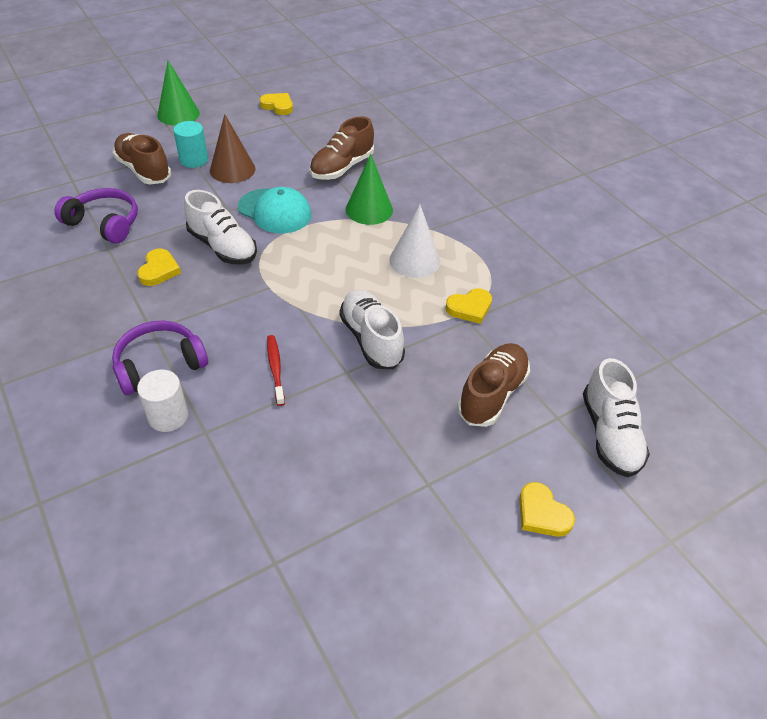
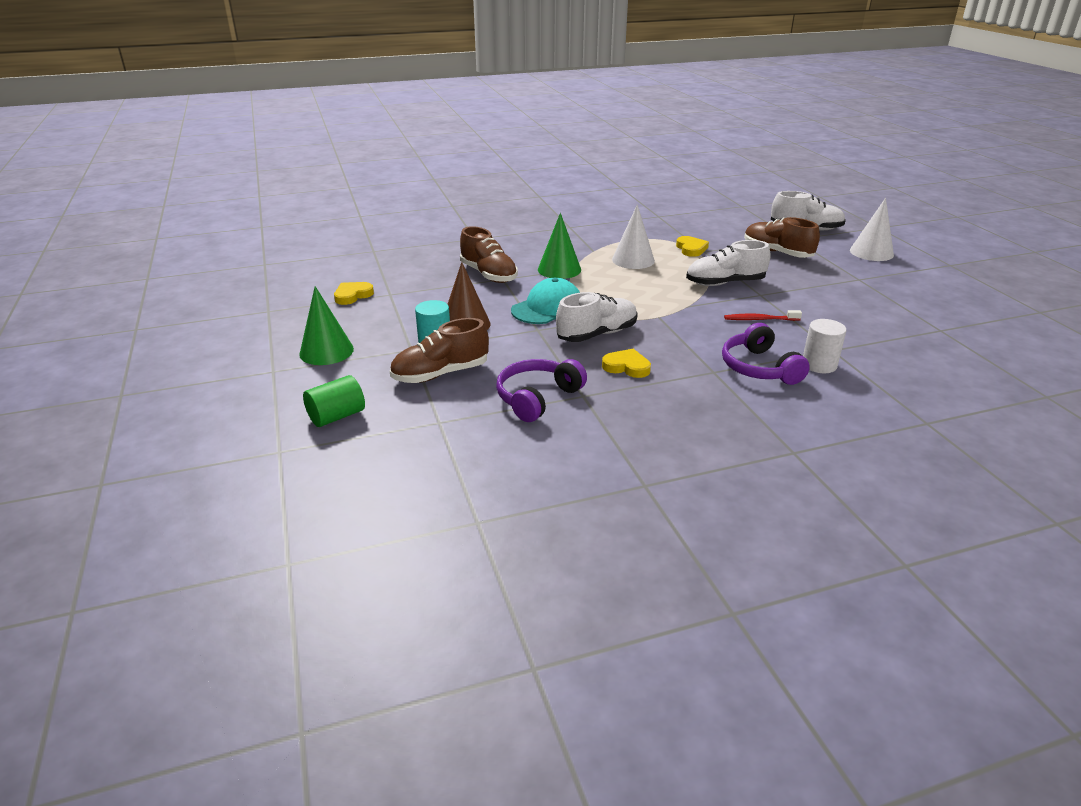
camera: 75 degrees left, 15 degrees down
yellow heart [519,482,575,537] -> white cone [850,198,894,261]
none -> green cylinder [303,375,365,427]

